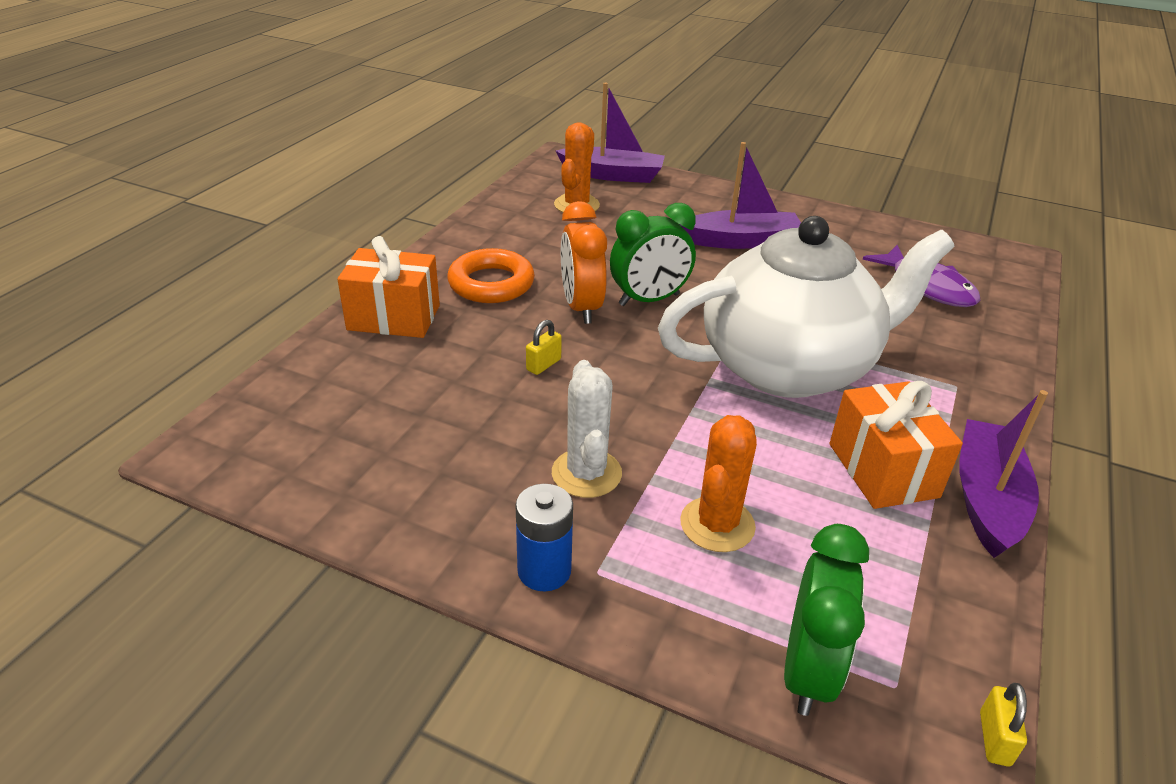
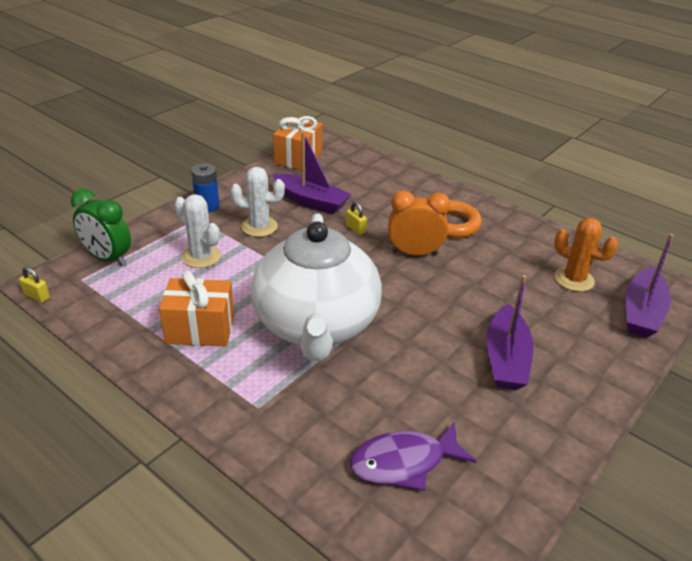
camera: 105 degrees right, 0 degrees up
orange gift [337,236,440,338] -> orange gift moved to [273,116,322,171]
green clock [610,203,696,306] -> none
orange cactus [680,415,757,552] -> white cactus [174,194,221,268]
purple boat [960,390,1048,558] -> purple boat moved to [272,132,352,214]

